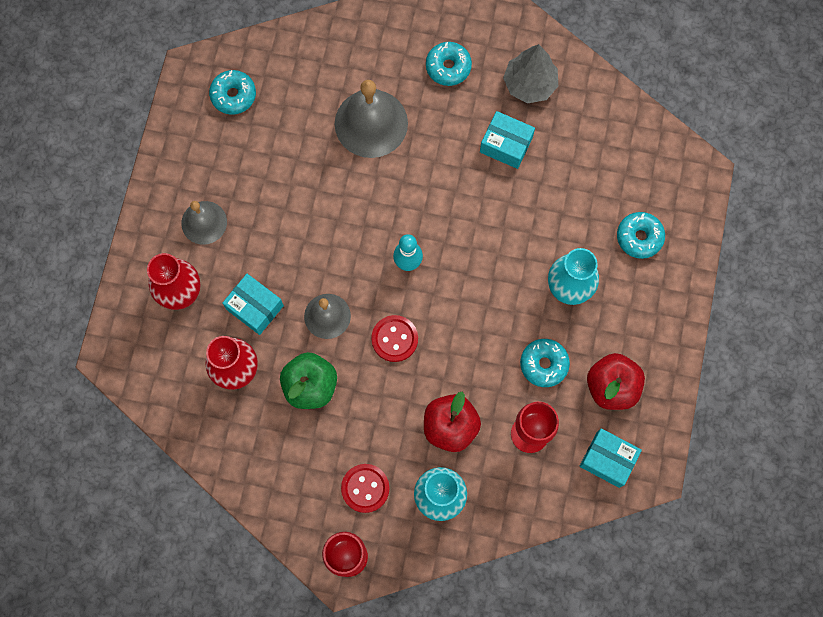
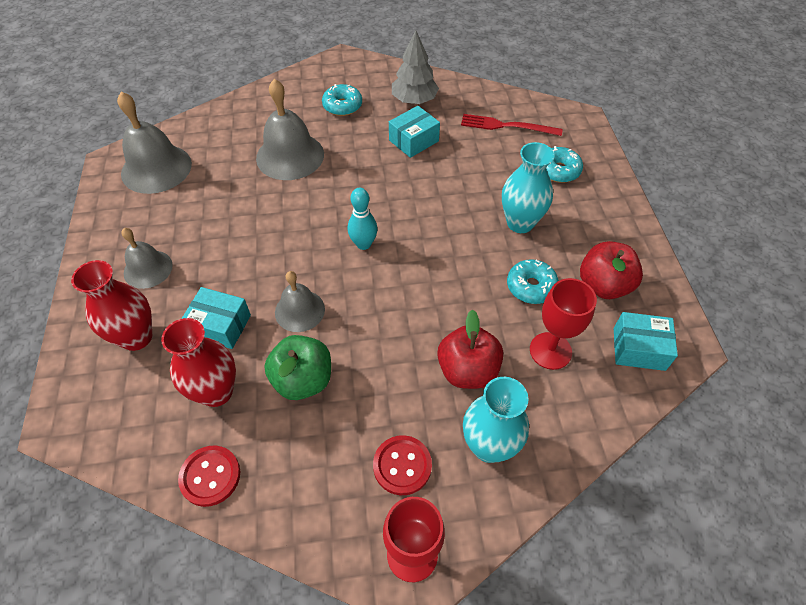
camera: 20 degrees left, 20 degrees down
turquoise donut [209,70,256,115] -> grey bell [117,92,192,194]
red button [371,315,418,362] -> red button moved to [178,446,240,507]
turquoise box [480,111,535,169] -> turquoise box turned 45 degrees counterclockwise [389,106,440,158]
none -> red fork [461,114,562,136]

